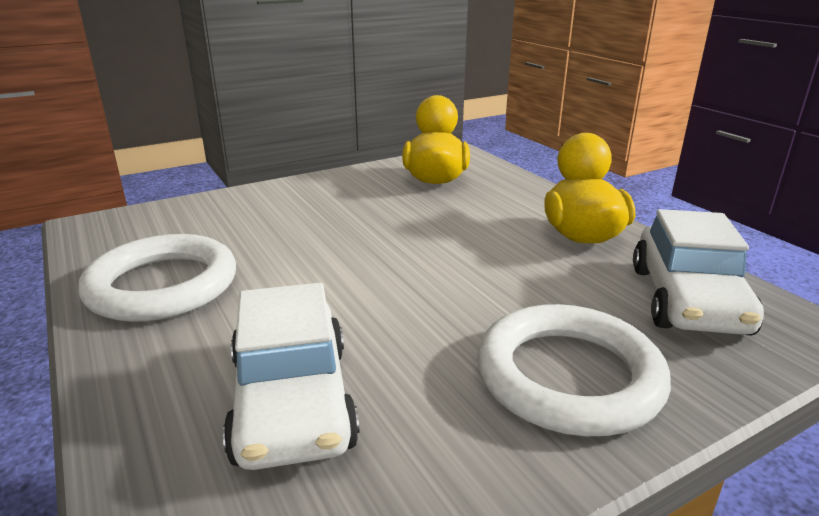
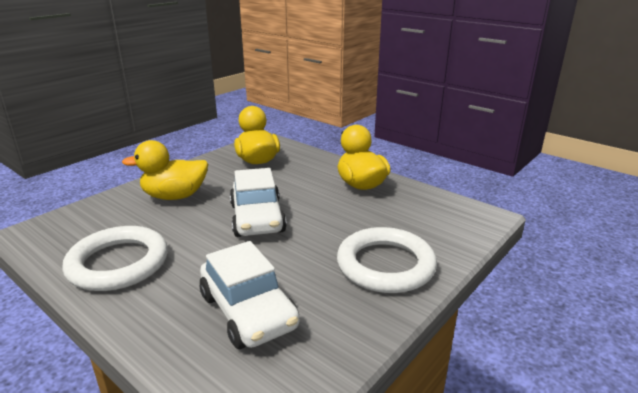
camera: 20 degrees left, 0 degrees up
white car [633,209,764,335] -> white car moved to [230,168,287,237]
none -> yellow duck [122,140,208,200]

